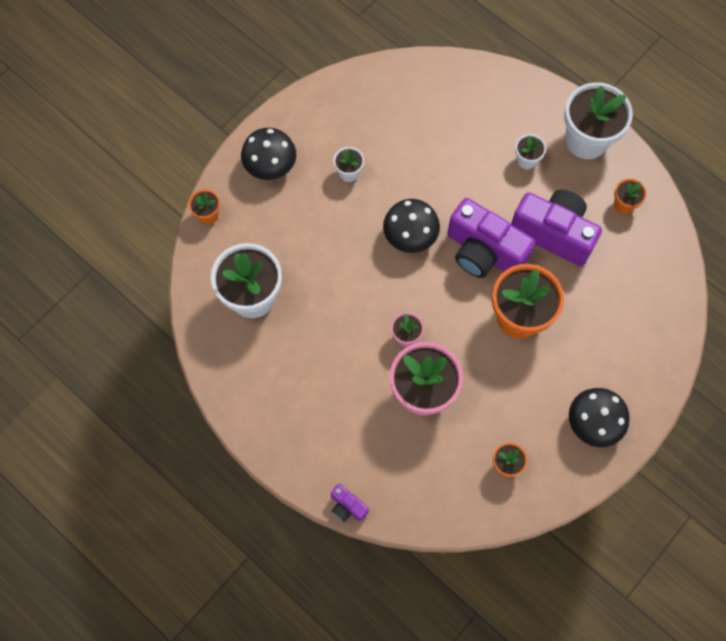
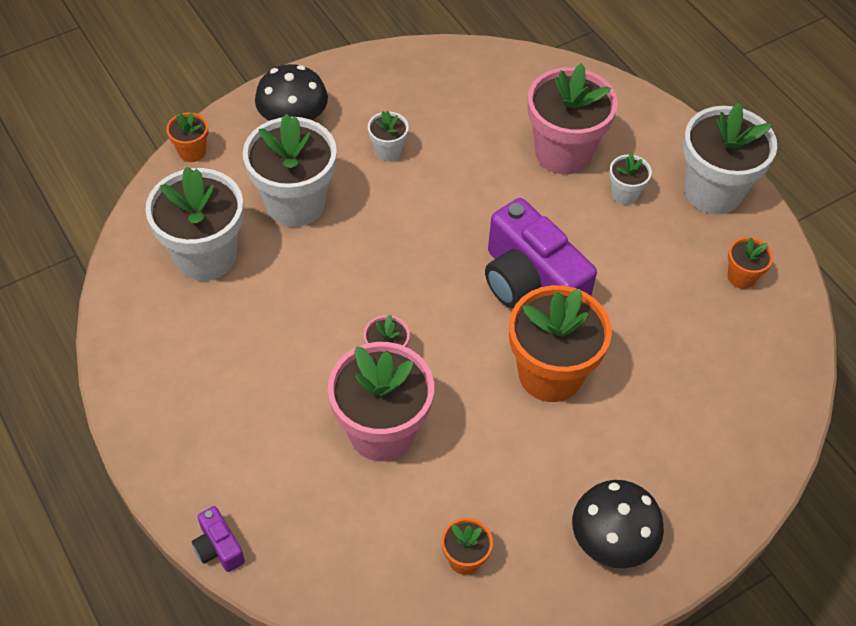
camera: 15 degrees right, 15 degrees down
black mushroom [383,199,440,253] -> none
purple camera [511,190,602,266] -> none
none -> white flower pot [243,114,337,227]
none -> pink flower pot [528,63,618,174]

